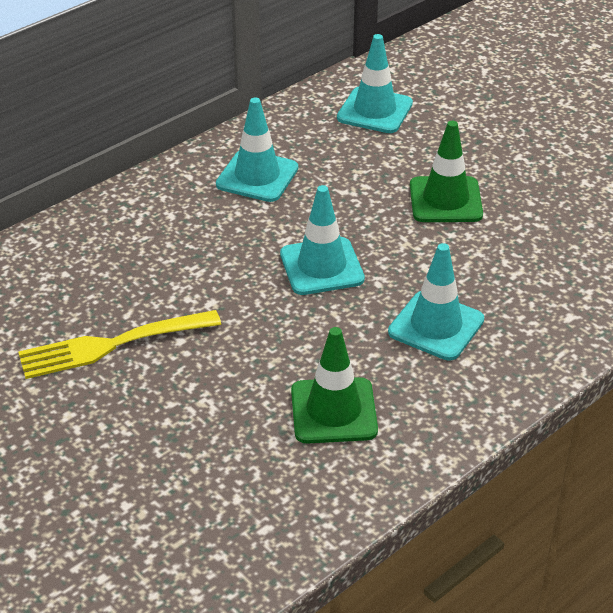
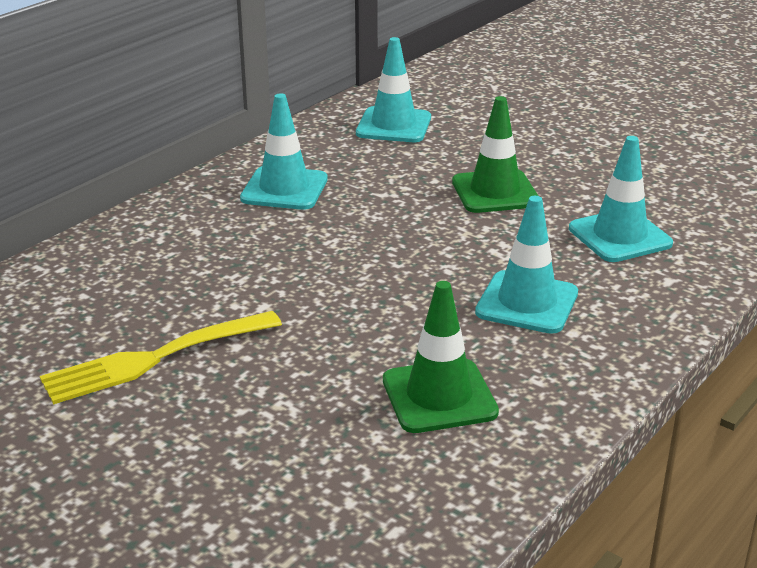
camera: 10 degrees left, 10 degrees down
turquoise traffic cone [280,185,365,295] -> turquoise traffic cone moved to [569,136,673,262]

